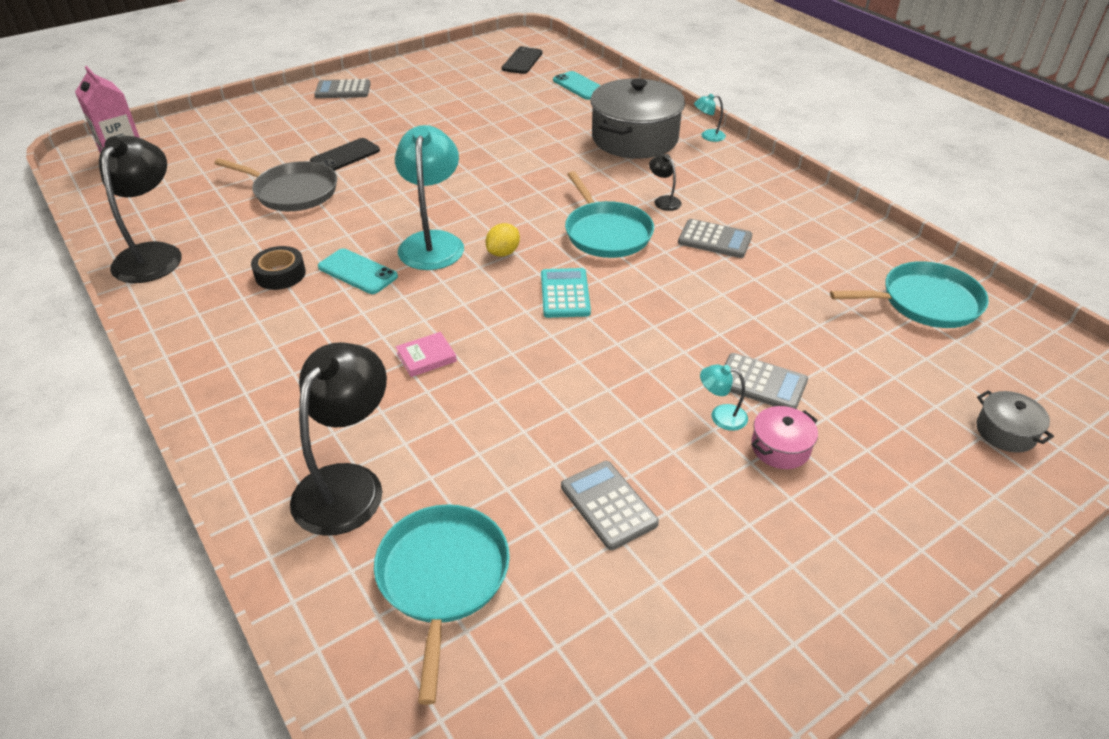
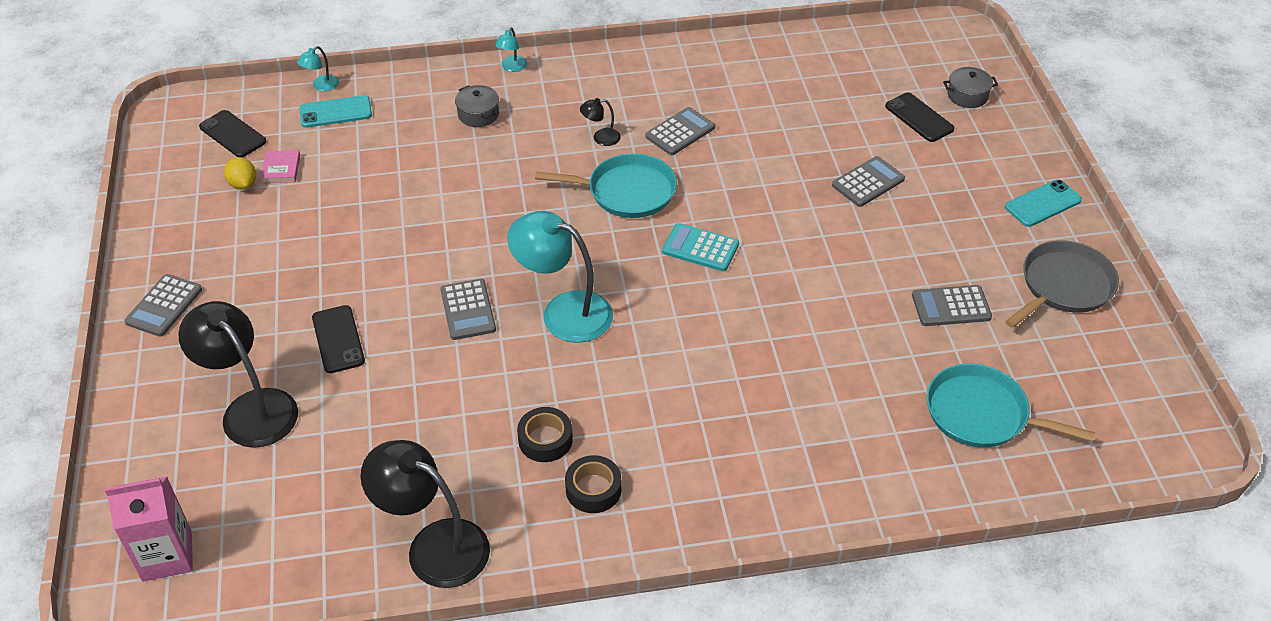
camera: 65 degrees left, 5 degrees up
grey pan [214,158,337,211] -> grey pan moved to [1005,240,1119,328]
black lamp [290,342,387,536] -> black lamp moved to [178,301,298,448]
turquoise phone [318,248,398,294] -> turquoise phone moved to [1005,180,1082,227]
pink book [396,332,457,377] -> pink book moved to [261,150,300,183]
yellow lemon [486,223,520,257] -> yellow lemon moved to [224,157,256,190]
grey pot [591,79,685,159] -> grey pot [455,85,499,127], size x0.44
turquoise lamp [700,364,748,431] -> turquoise lamp moved to [297,46,339,91]
pink pot [751,406,818,469] -> none
turquoise pan [830,261,989,328] -> none
none -> grey calculator [440,279,496,340]
none -> black tape [565,455,622,513]
none -> black phone [885,93,954,142]

